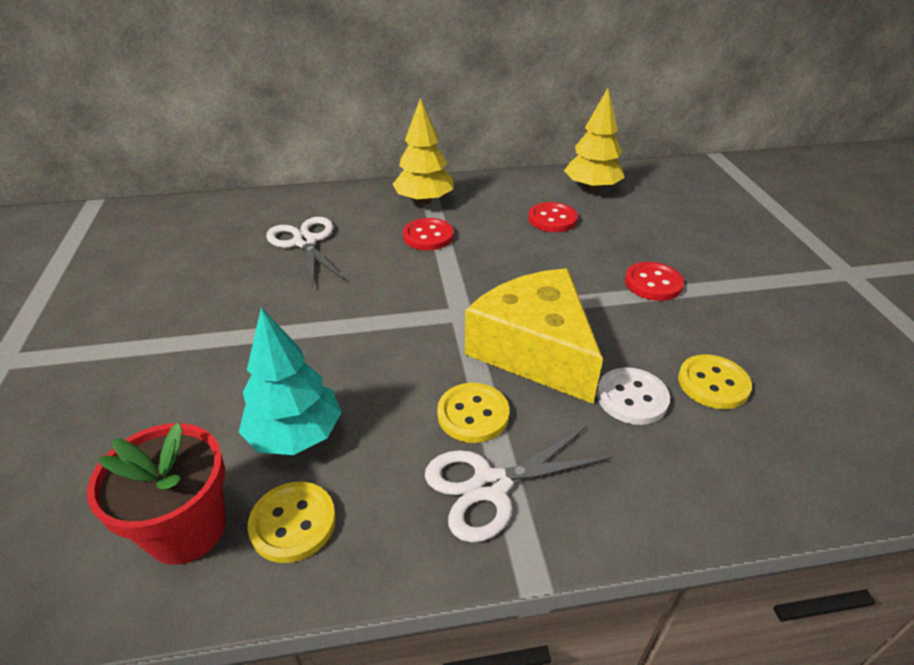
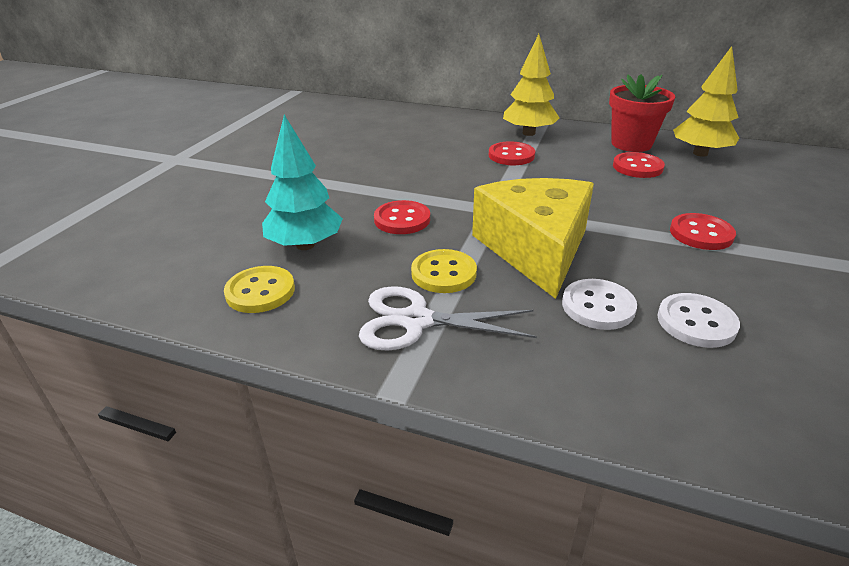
camera: 30 degrees right, 5 degrees down
red flower pot [87,423,226,565] -> red flower pot moved to [609,74,675,152]
white scissors [266,217,345,288] -> none
yellow button [678,354,752,409] -> white button [657,293,740,348]
none -> red button [374,200,430,234]

